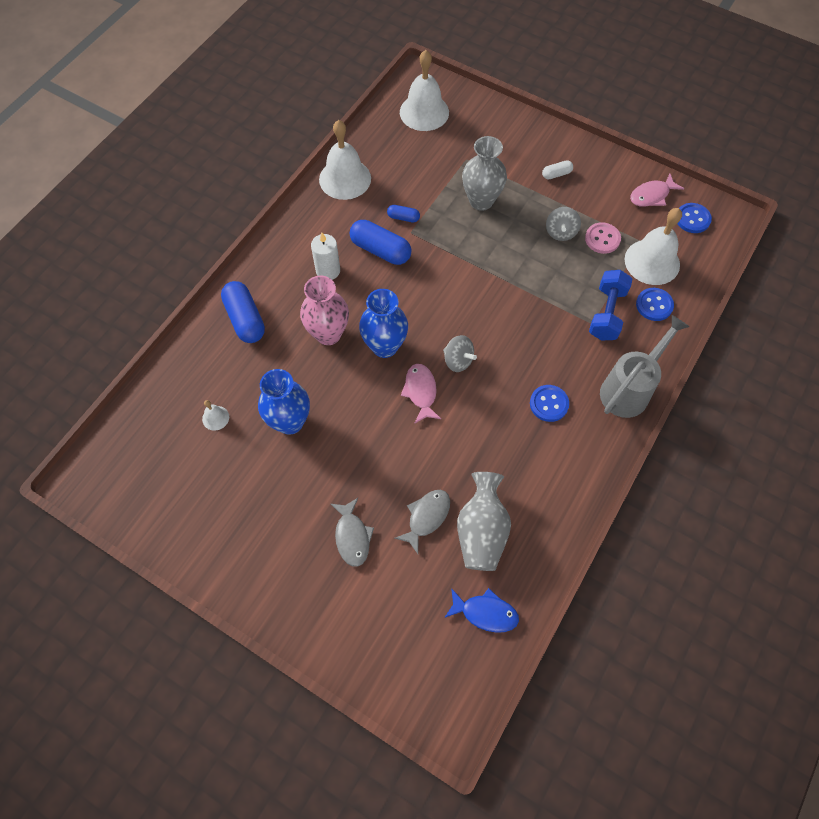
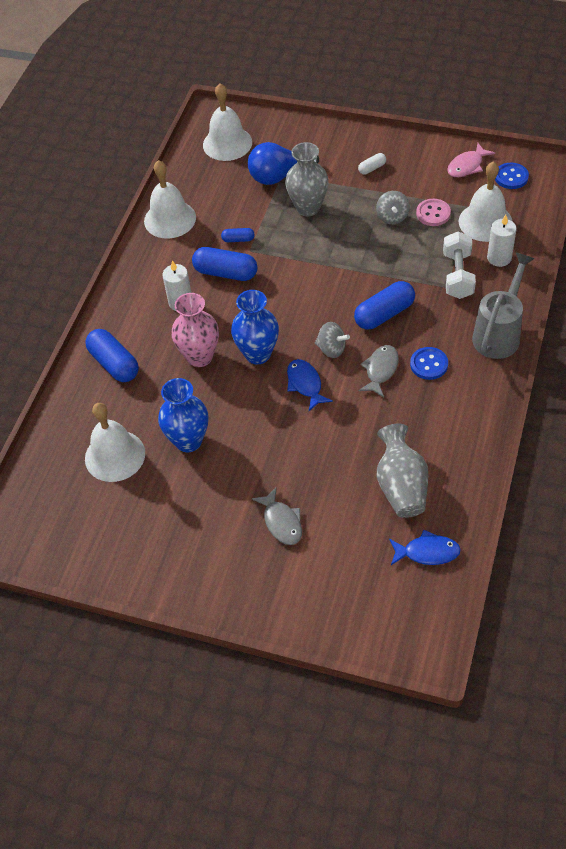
camera: 10 degrees left, 10 degrees down
white bell [202,400,229,431] -> white bell [85,403,145,482], size x2.25
grey fish [394,490,450,554] -> grey fish moved to [359,345,399,397]
pink fish [401,364,441,423] -> blue fish [287,359,333,411]
blue dumbbell [589,270,632,341] -> white dumbbell [443,231,476,299]
blue button [636,288,674,321] -> white candle [487,214,517,267]
none -> blue light bulb [248,142,319,185]
none -> blue capsule [354,281,415,330]

